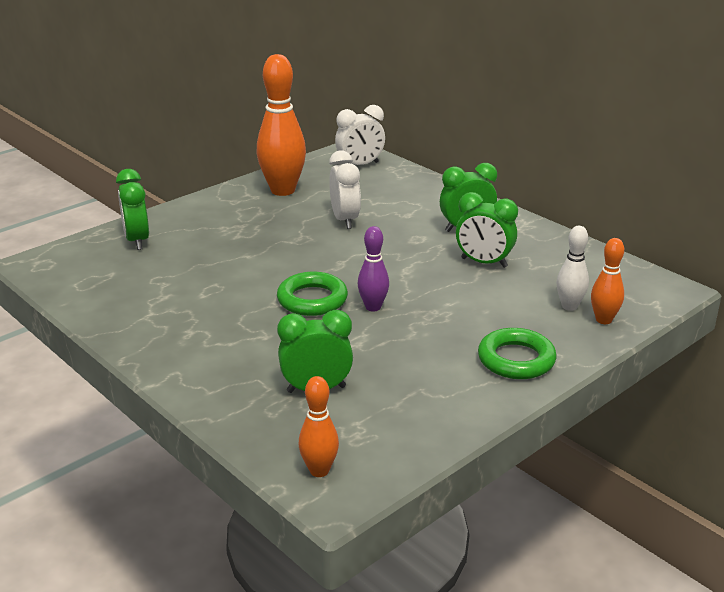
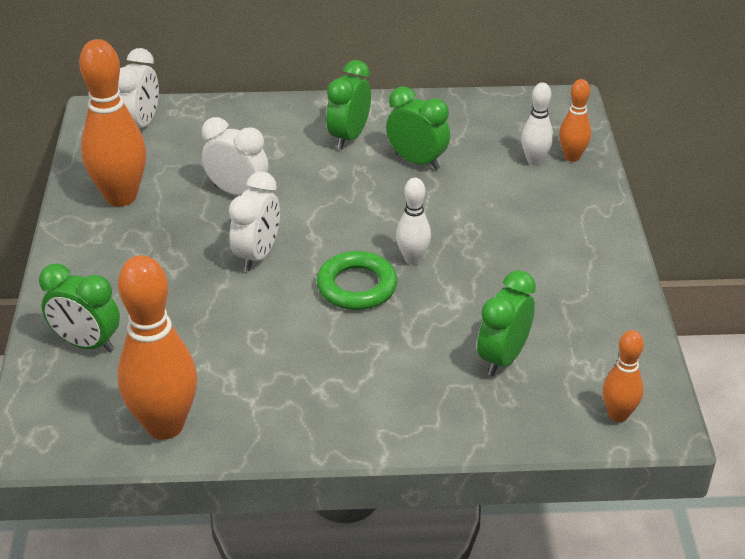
camera: 50 degrees left, 10 degrees up
purple bowling pin [358,226,389,312] -> white bowling pin [396,178,431,265]
green clock [456,192,518,268] -> green clock turned 120 degrees counterclockwise [386,86,450,170]
green ring [478,328,556,379] -> none
none -> orange bowling pin [118,255,197,440]
none -> white clock [229,172,280,271]

